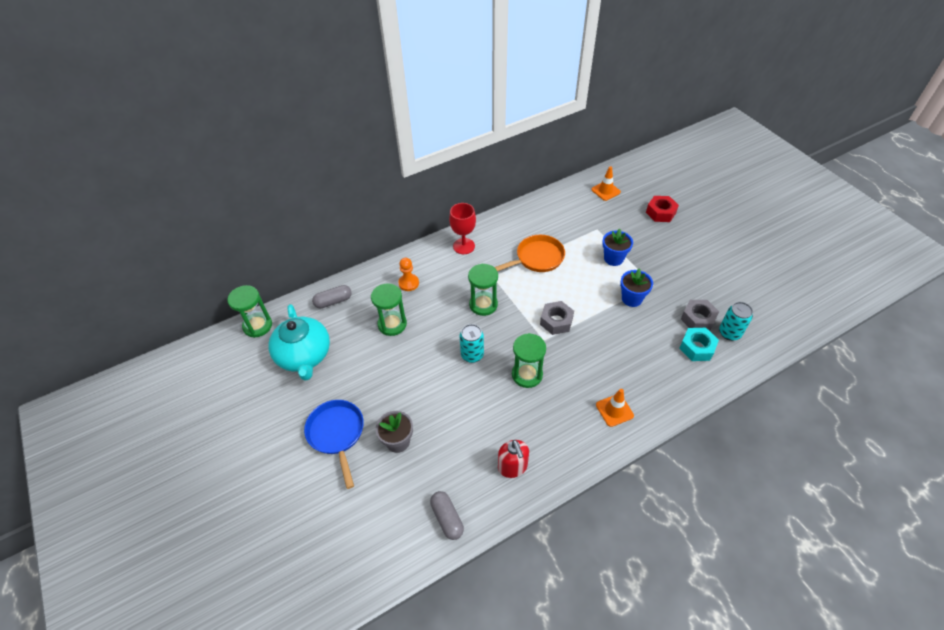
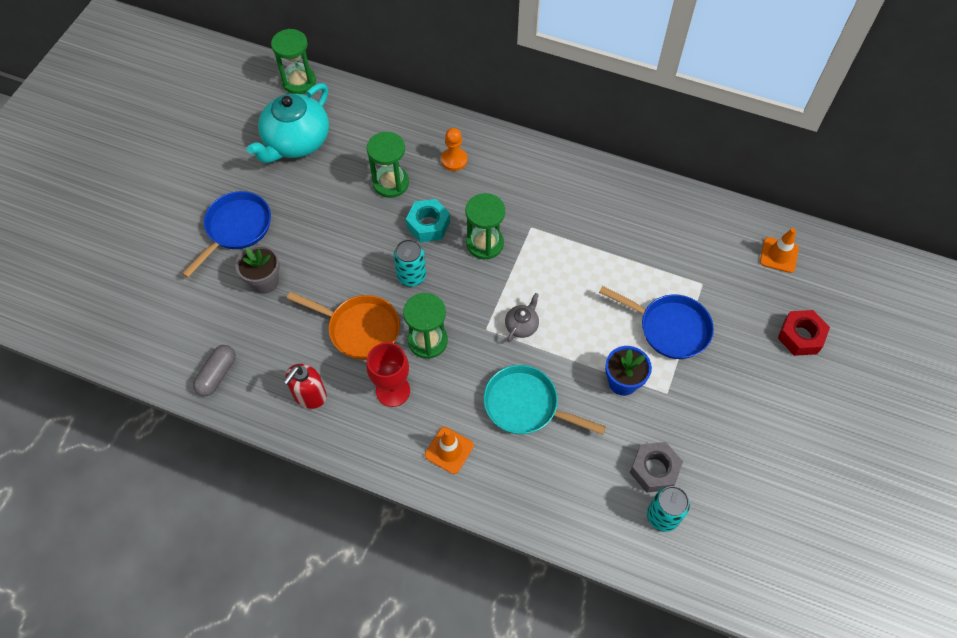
camera: 50 degrees right, 10 degrees up
grey capsule [312,285,352,309] -> none
red goblet [449,203,476,254] -> red goblet moved to [366,342,410,407]
orange pan [494,235,565,272] -> orange pan moved to [287,292,400,360]
grey nut [540,301,574,335] -> grey teapot [505,293,539,342]
blue flower pot [602,229,633,266] -> blue pan [599,286,714,359]
turquoise nut [679,328,719,361] -> turquoise nut moved to [406,199,450,242]
none -> turquoise pan [483,365,606,435]

